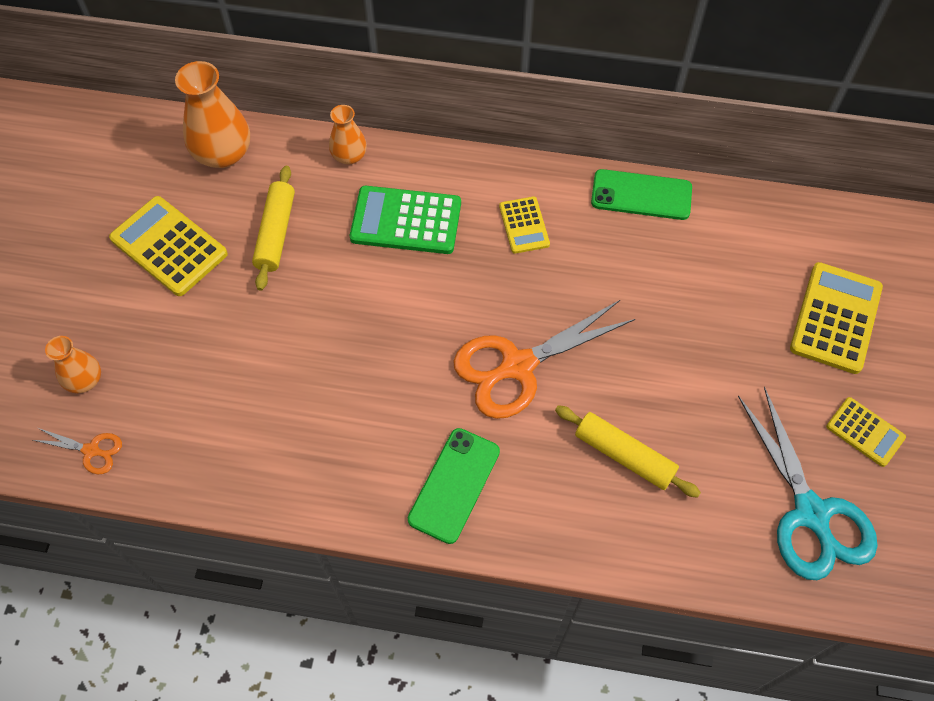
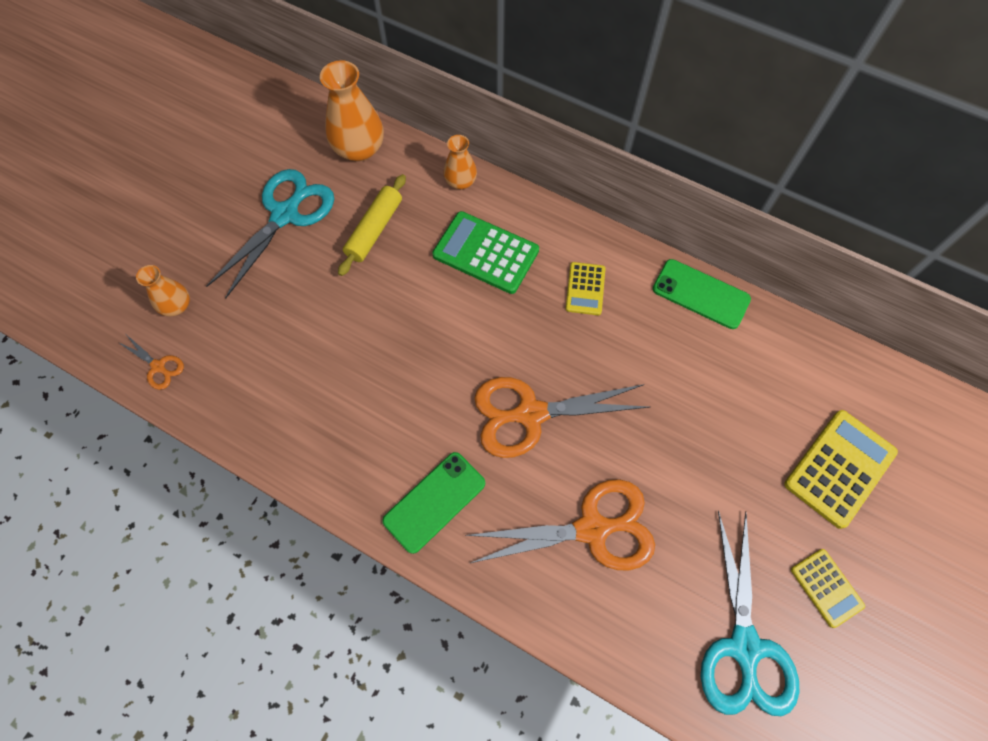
camera: 20 degrees right, 5 degrees up
yellow calculator [109,196,228,296] -> turquoise scissors [206,169,334,299]
yellow rolling pin [555,405,701,498] -> orange scissors [465,479,655,570]

